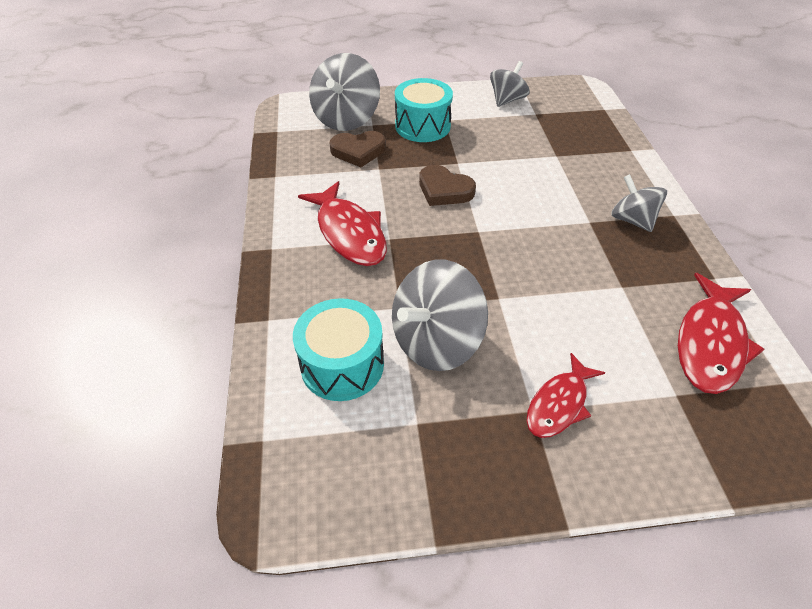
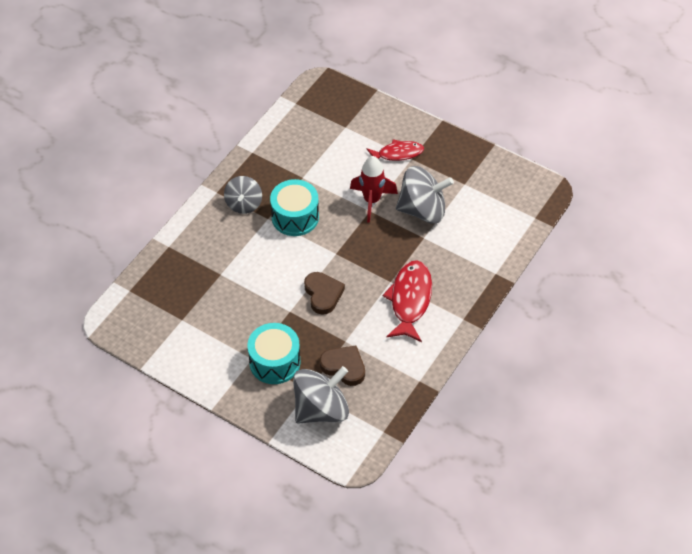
camera: 140 degrees left, 5 degrees up
turquoise drum [293,298,384,401] -> turquoise drum moved to [270,179,319,236]
grey spinning top [490,61,530,107] -> none
red fish [678,273,765,394] -> none
none -> red rocket [350,156,398,223]

